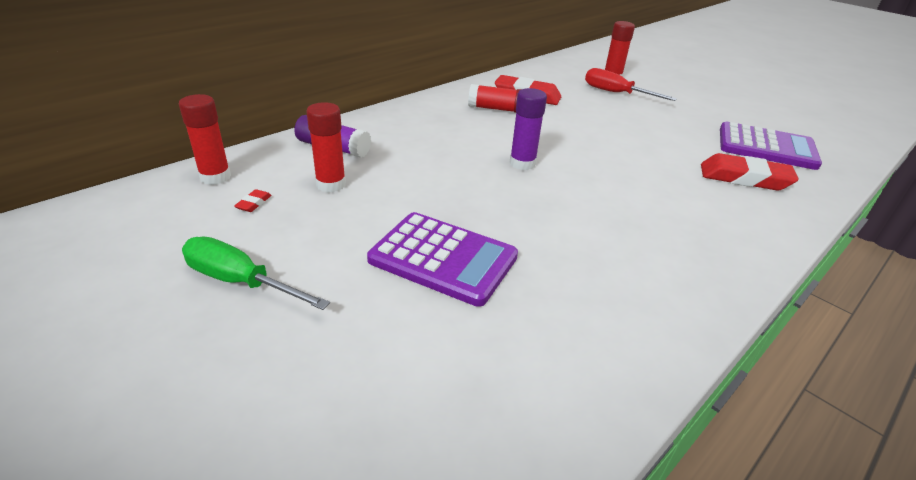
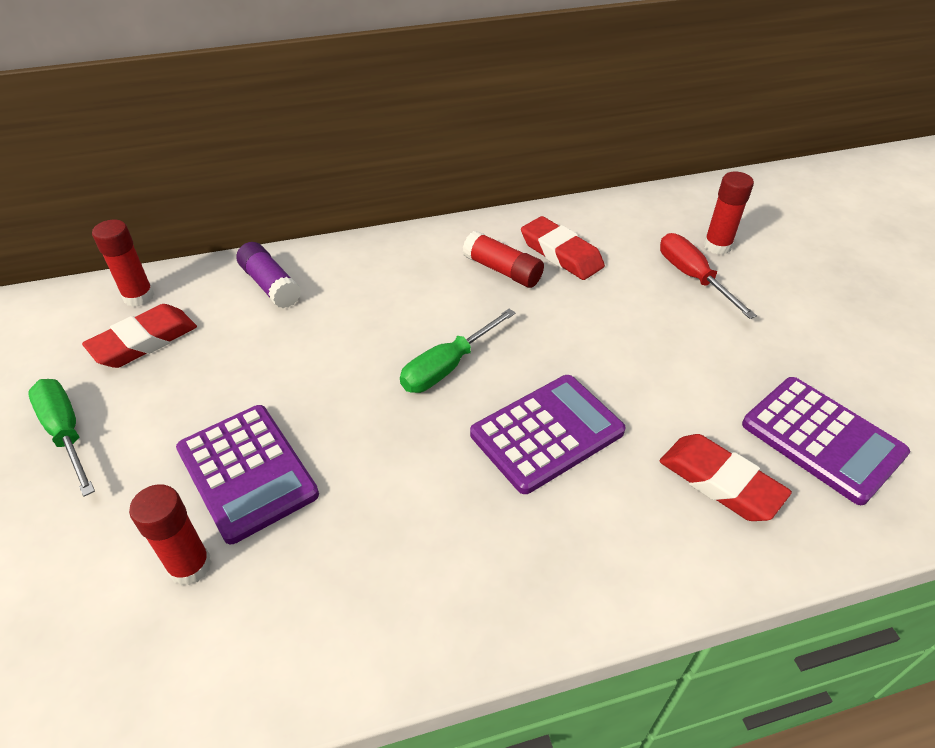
camera: 30 degrees right, 10 degrees up
red eraser [234,189,272,212] -> red eraser [82,304,197,368], size x2.47
red glue stick [307,102,346,192] -> red glue stick moved to [129,484,212,585]
purple glue stick [509,88,547,170] -> green screwdriver [400,309,515,393]
none -> purple calculator [470,375,626,494]

